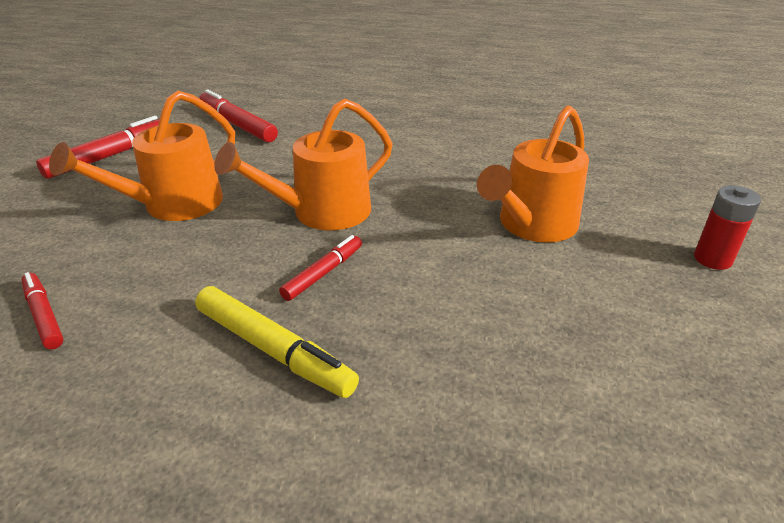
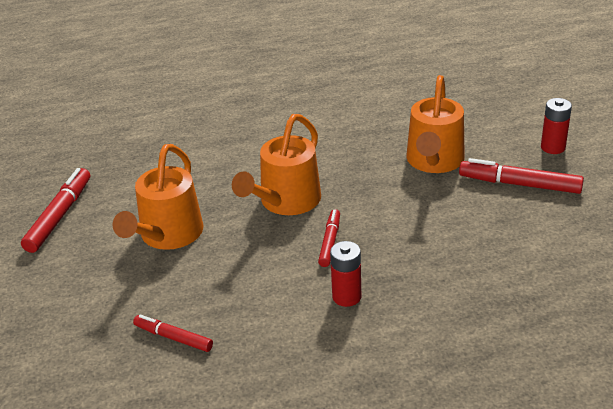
camera: 25 degrees left, 0 degrees up
yellow marker [195,286,359,398] -> red battery [330,241,361,307]
red marker [199,89,278,142] -> red marker moved to [459,158,584,194]

